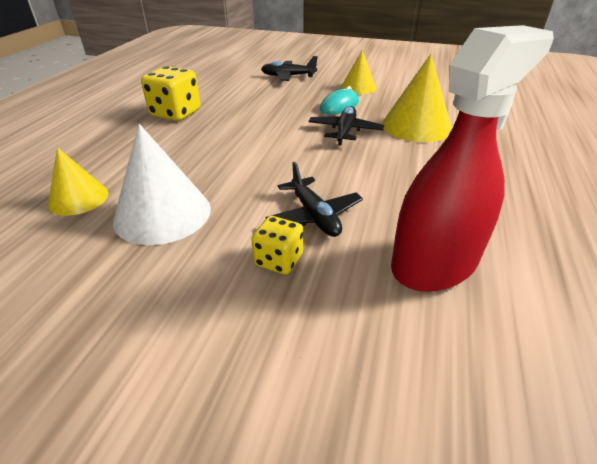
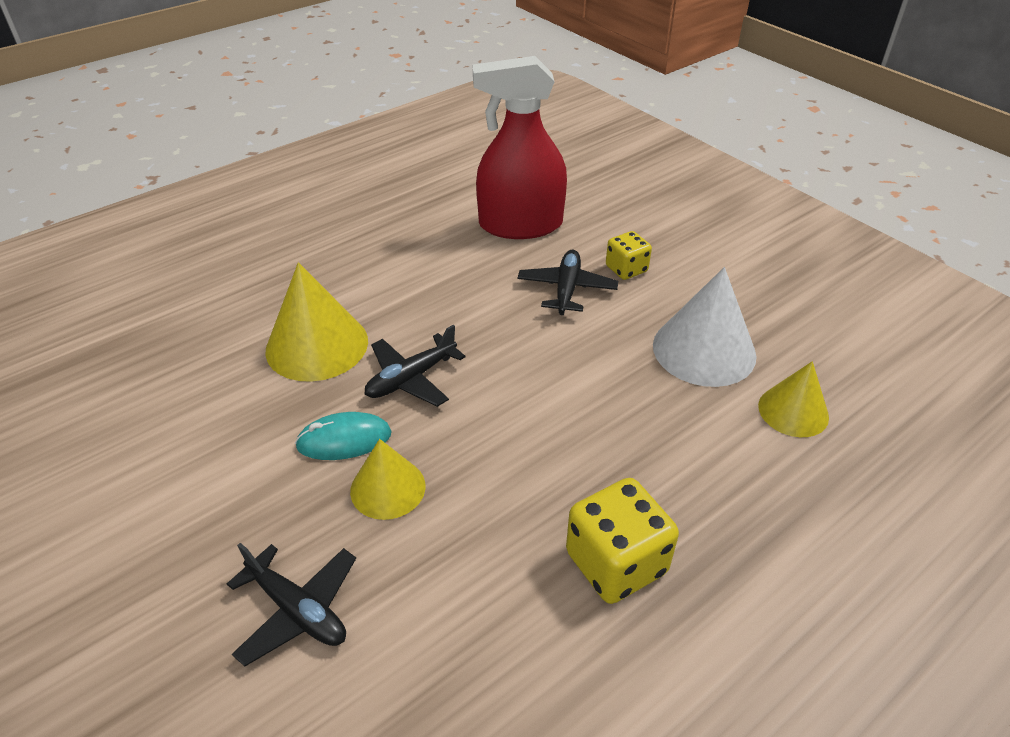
camera: 145 degrees left, 5 degrees up
yellow cone [341,50,377,94] -> yellow cone moved to [350,439,425,520]

